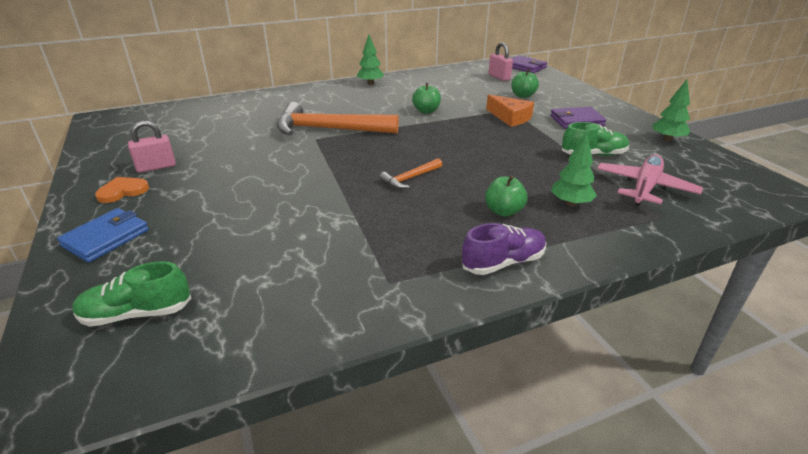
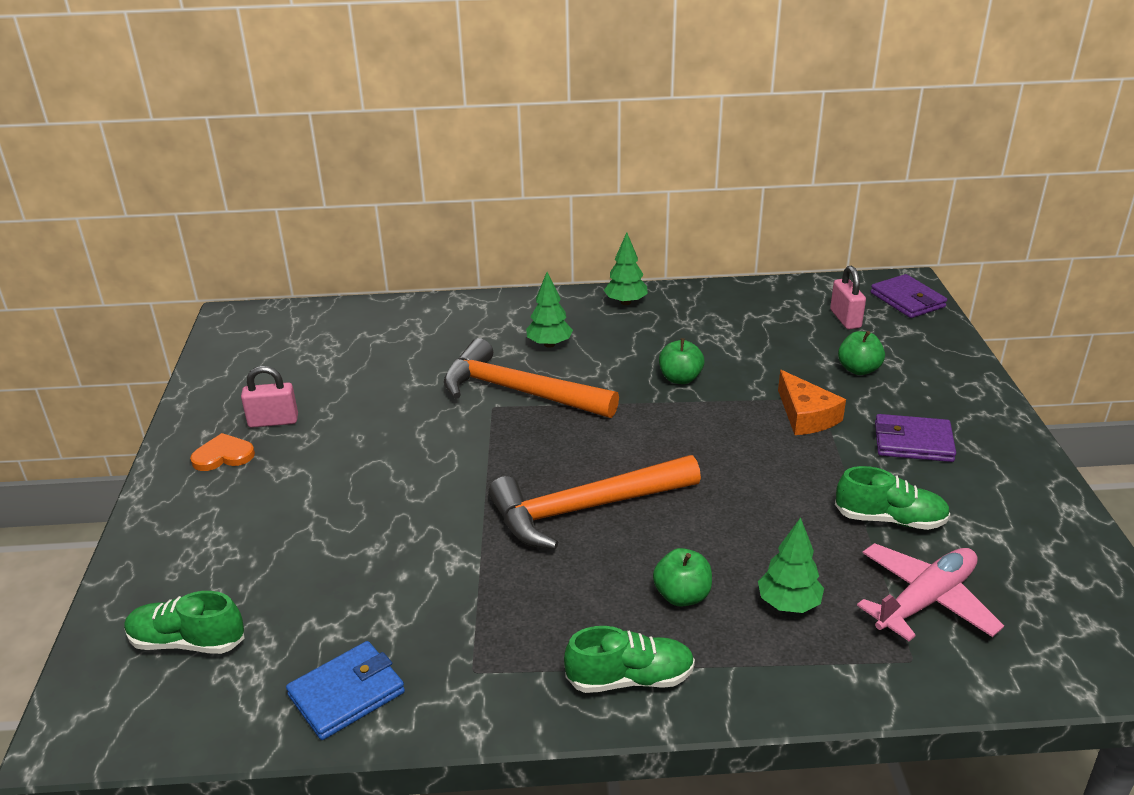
camera: 20 degrees right, 0 degrees up
blue wallet [57,208,149,263] -> blue wallet moved to [286,641,405,740]
orange hammer [379,158,442,189] -> orange hammer [489,455,701,550], size x2.13
purple shoe [462,223,547,275] -> green shoe [564,626,695,693]
green tree [652,80,690,141] -> green tree moved to [526,272,573,348]

